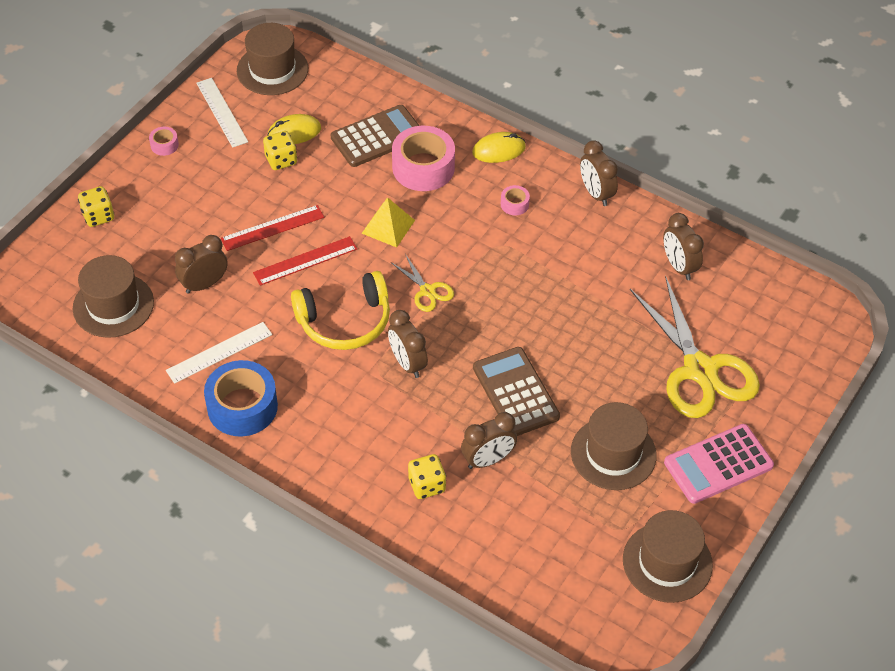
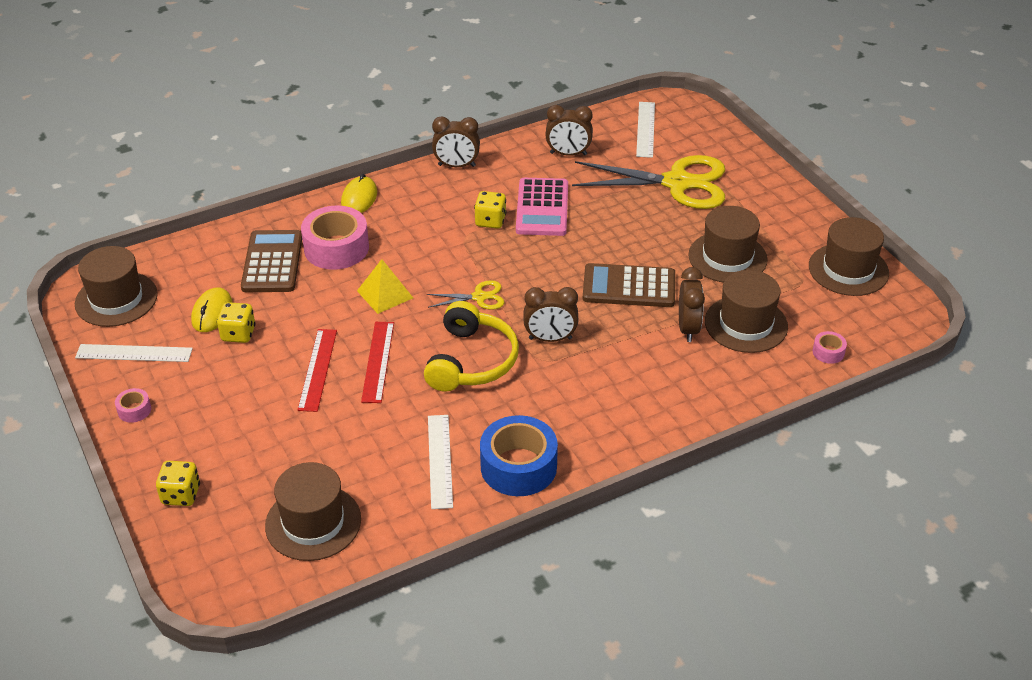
camera: 60 degrees left, 10 degrees down
brown clock [175,235,228,294] -> none
yellow dice [408,454,446,499] -> yellow dice moved to [474,191,506,229]
pink tape [501,185,530,215] -> pink tape moved to [813,331,847,364]
pink calculator [664,424,774,504] -> pink calculator moved to [516,178,568,236]
none -> white ruler [636,102,655,158]
none -> brown hat [705,270,788,353]

